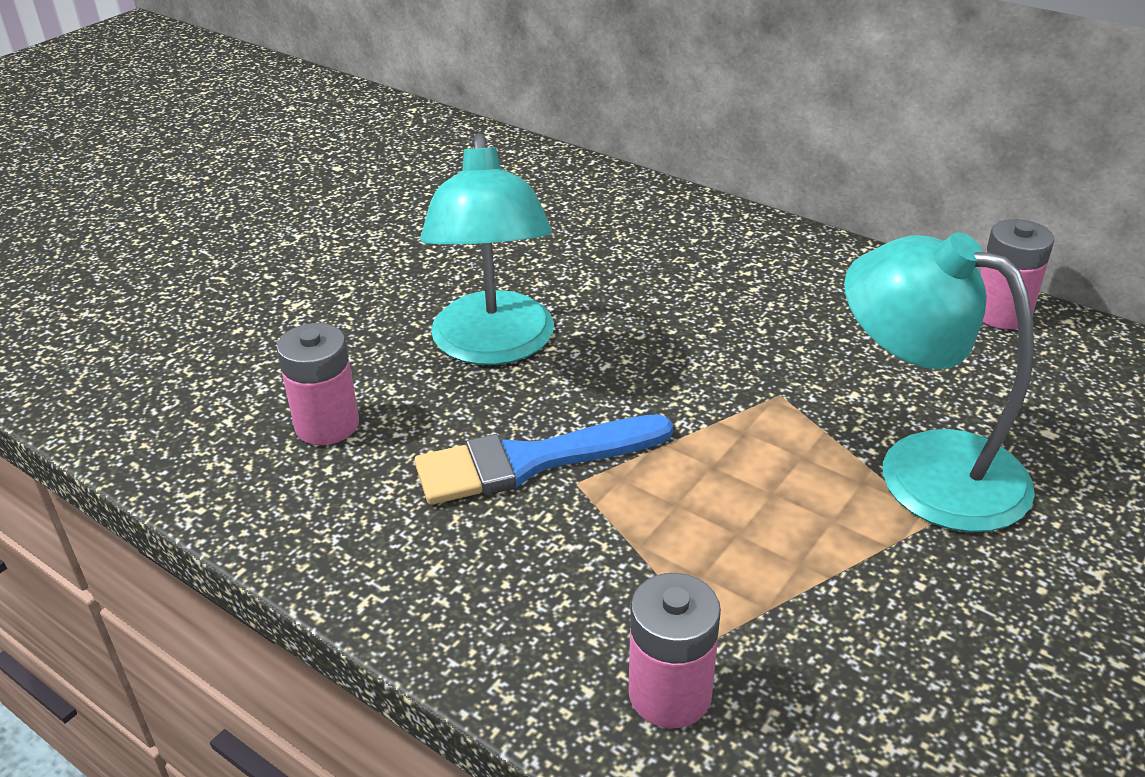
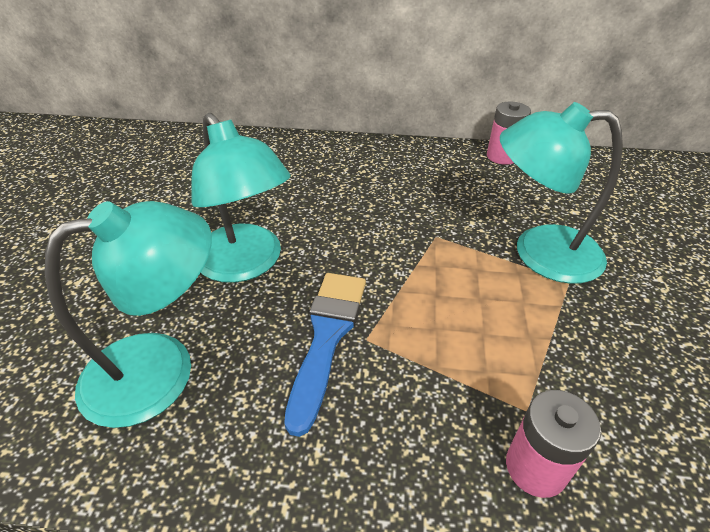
camera: 30 degrees left, 5 degrees up
pink battery [277,323,359,445] -> turquoise lamp [45,201,212,428]
blue brush [414,414,673,505] -> blue brush turned 150 degrees clockwise [284,273,366,437]

